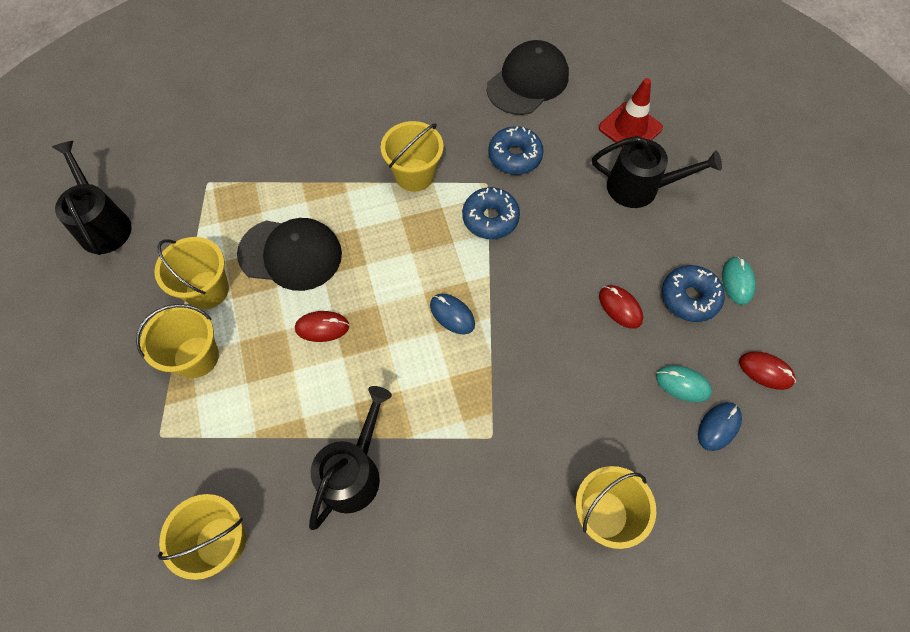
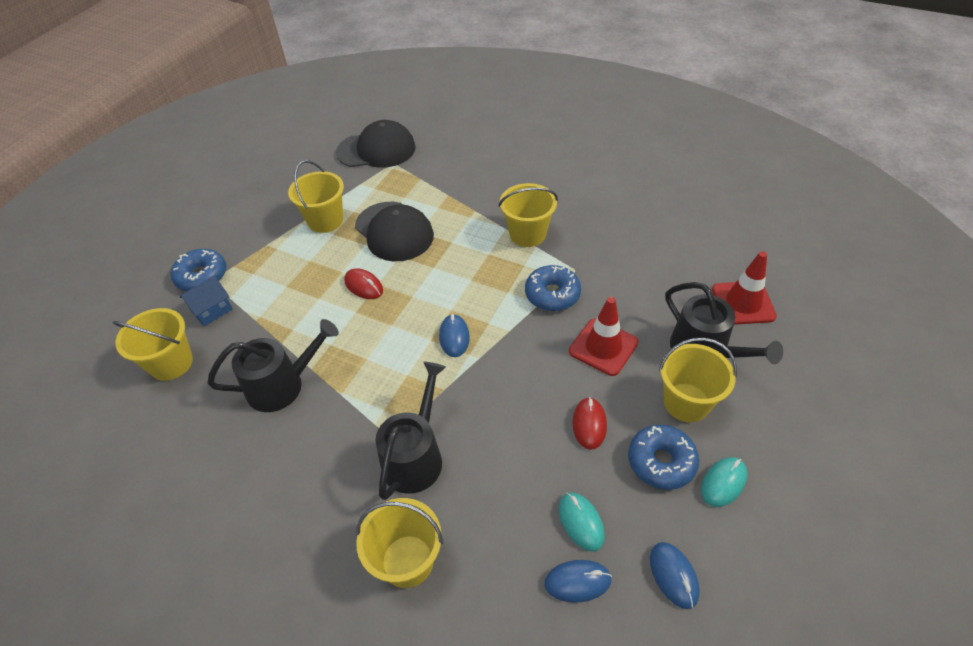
camera: 45 degrees right, 15 degrees down
black watering can [52,141,132,255] -> black watering can moved to [375,362,446,500]
yellow bucket [136,304,219,378] -> yellow bucket moved to [659,338,737,422]
black cap [487,40,569,115] -> black cap moved to [336,120,416,168]
blue donut [488,126,544,175] -> blue donut moved to [171,249,226,291]
red mouse [739,351,796,390] -> blue mouse [650,542,700,609]
none -> blue house [180,276,233,326]
none -> red traffic cone [569,297,638,376]

